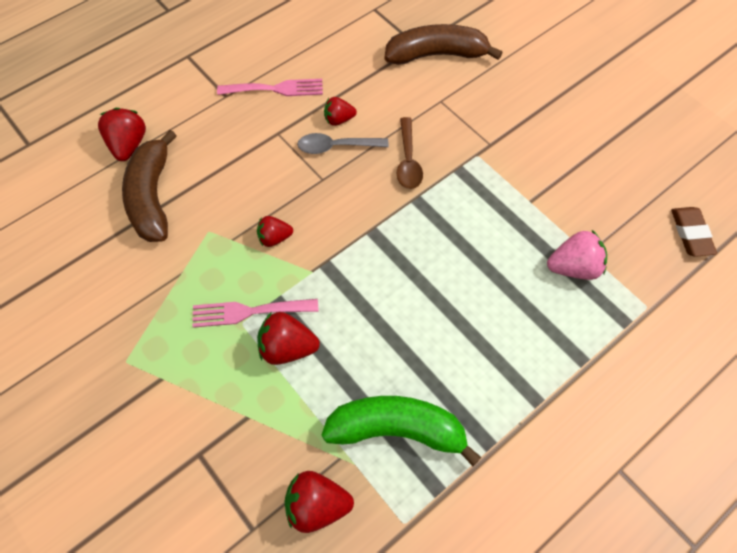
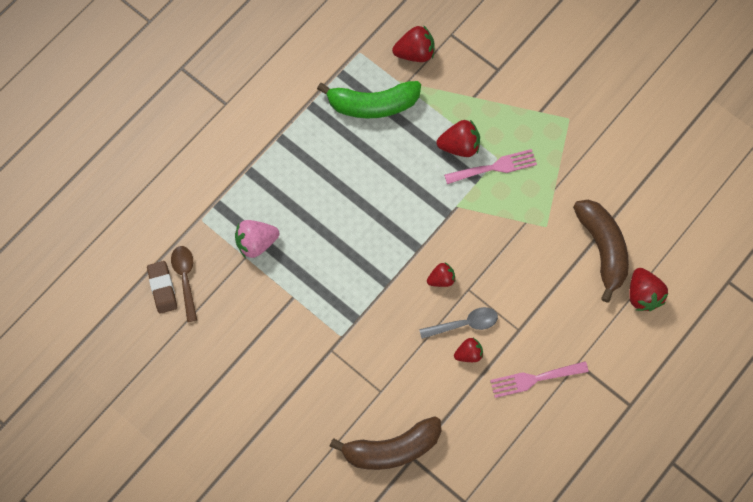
camera: 170 degrees right, 10 degrees up
red strawberry [257,216,293,247] -> red strawberry moved to [427,263,455,287]
brown spoon [397,117,423,189] -> brown spoon moved to [171,246,197,322]

